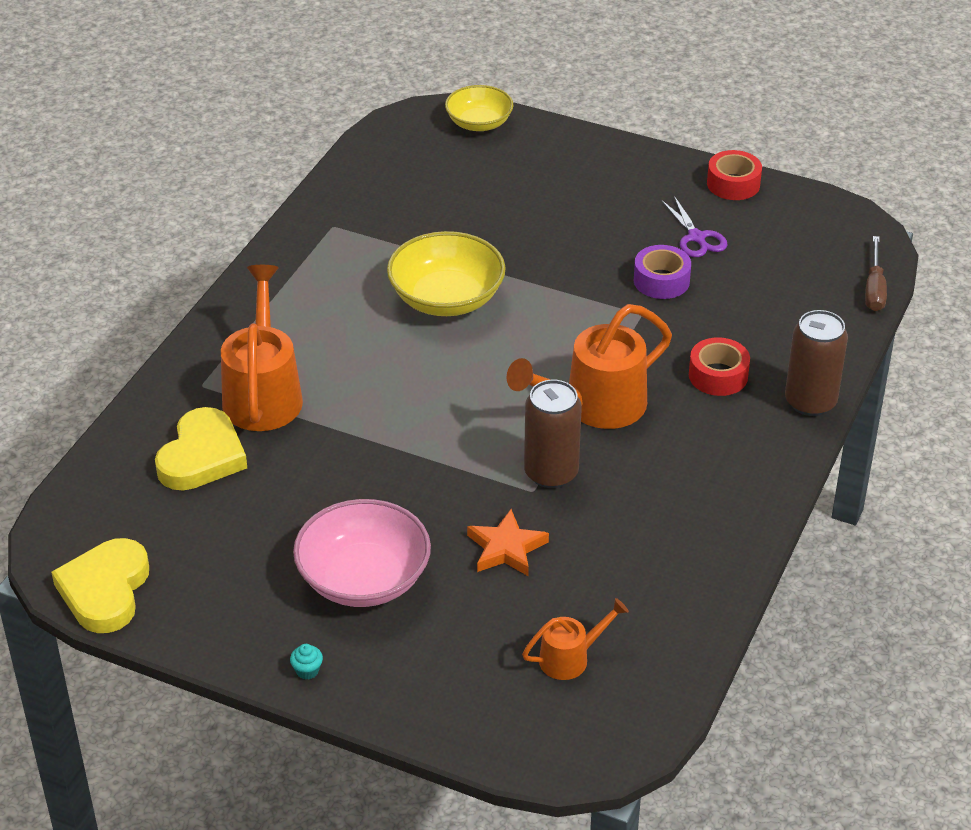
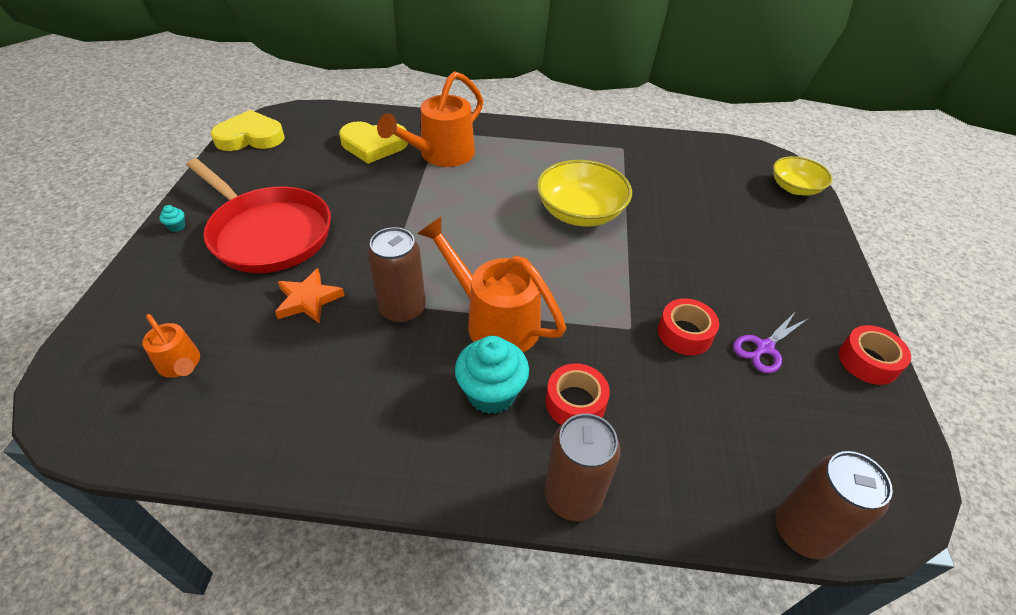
camera: 70 degrees right, 5 degrees up
orange watering can [221,265,303,431] -> orange watering can turned 150 degrees clockwise [377,71,483,167]
pink bowl [293,499,431,607] -> red pan [186,158,331,273]
purple tape [634,245,691,299] -> red tape [658,298,719,355]
brown screwdriver [865,236,887,311] -> brown can [775,451,893,560]
none -> turquoise cupcake [455,336,529,414]

